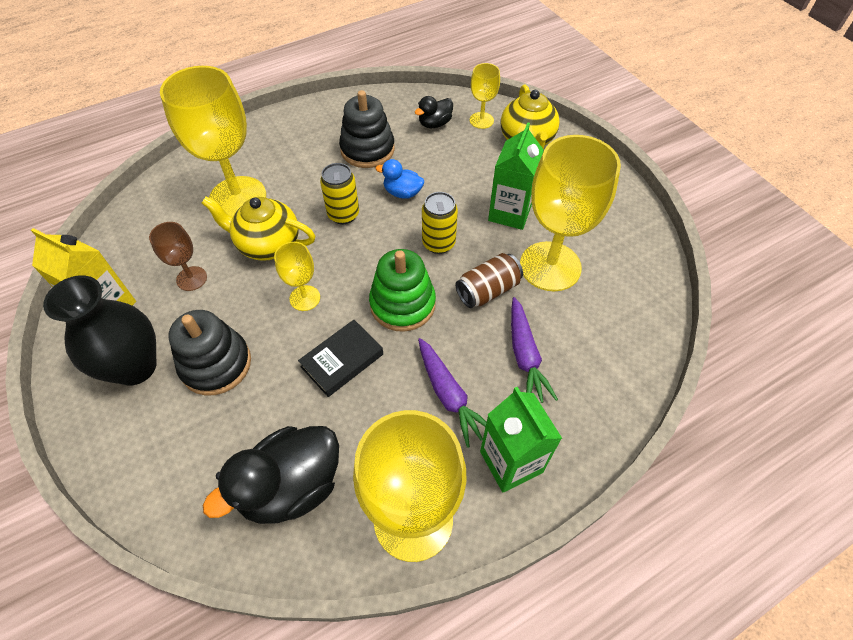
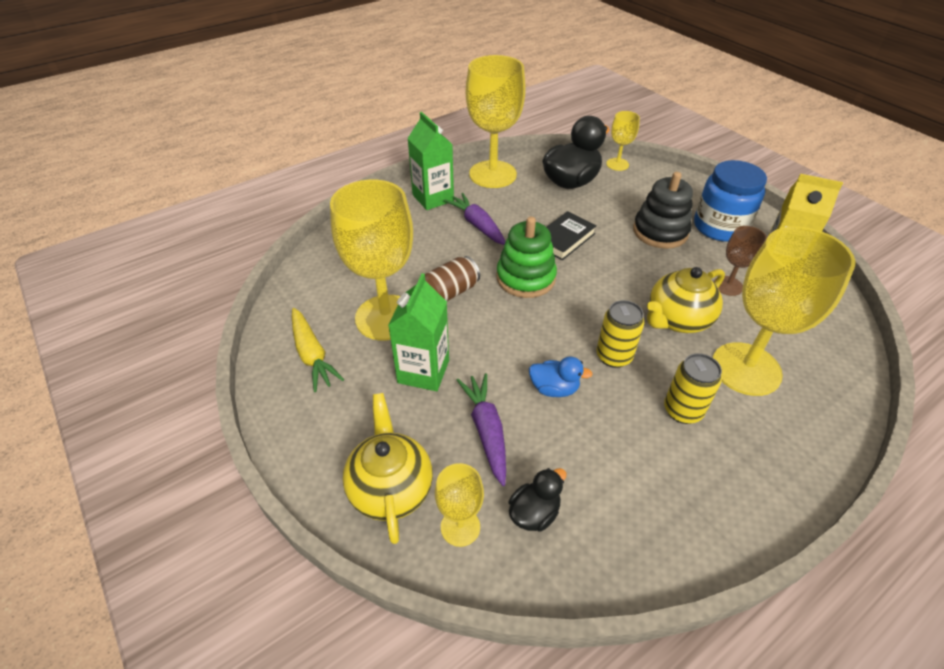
camera: 175 degrees right, 10 degrees down
black vase [43,275,156,386] -> blue jar [694,160,767,242]
yellow teapot [201,197,315,261] -> yellow teapot turned 135 degrees clockwise [647,267,725,333]
yellow goblet [274,242,320,311] -> yellow goblet moved to [606,111,640,171]
black stacking toy [339,90,395,168] -> none
yellow can [422,192,458,254] -> yellow can moved to [664,353,722,424]
purple carrot [511,297,558,403] -> purple carrot moved to [457,373,506,486]
none -> yellow carrot [292,308,344,392]

